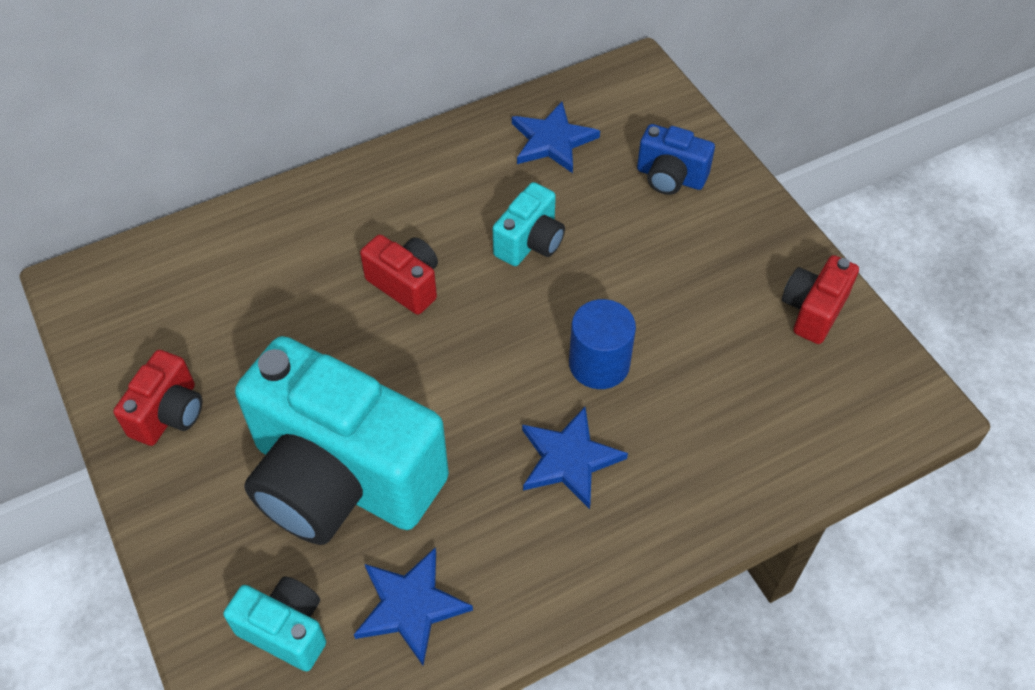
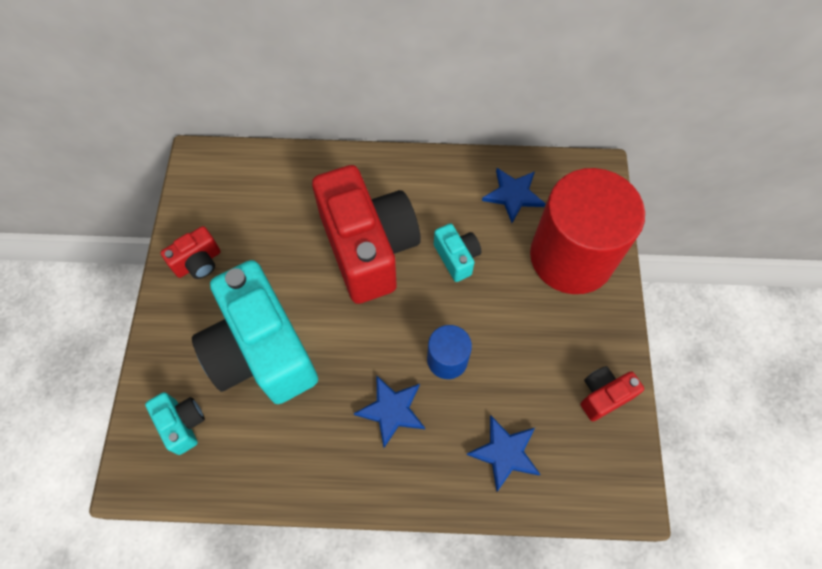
camera: 30 degrees right, 10 degrees up
blue star [354,547,473,665] -> blue star moved to [466,416,541,492]
red camera [360,235,438,315] -> red camera [312,165,421,304], size x2.29
turquoise camera [493,182,565,266] -> turquoise camera turned 90 degrees counterclockwise [434,224,481,282]
blue camera [637,124,715,195] -> red cylinder [530,168,645,294]

